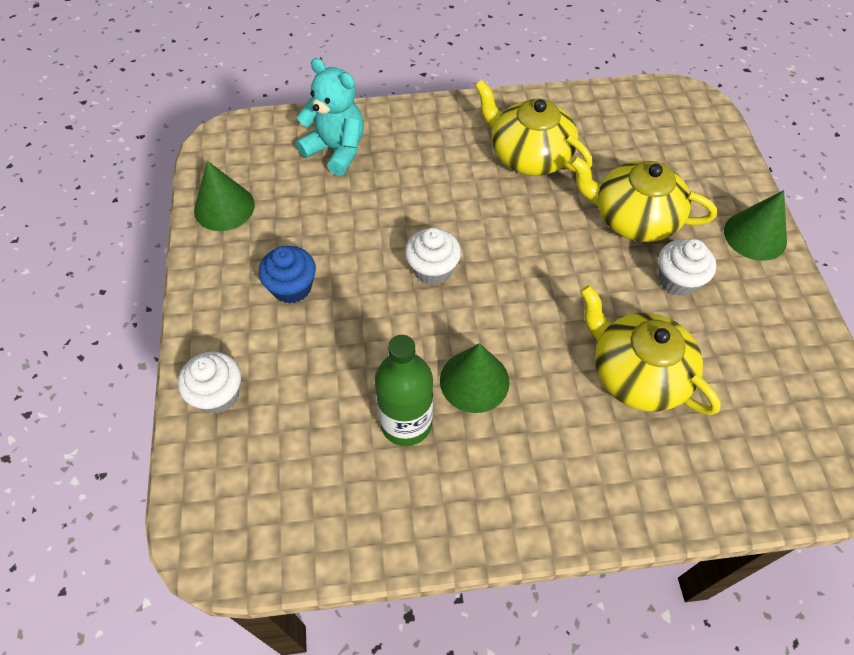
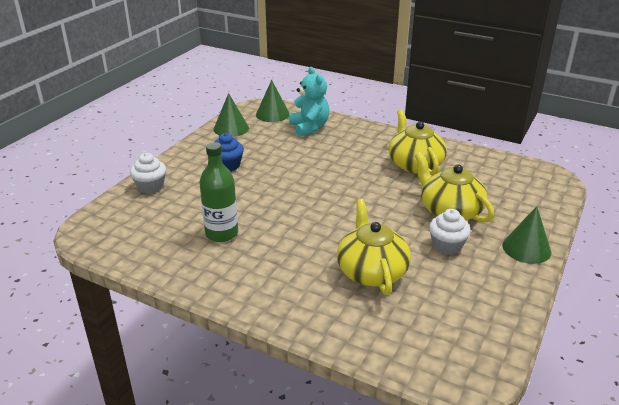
camera: 35 degrees right, 25 degrees down
white cupcake [405,228,461,285] -> none
green cone [440,343,509,413] -> green cone moved to [256,80,289,122]

